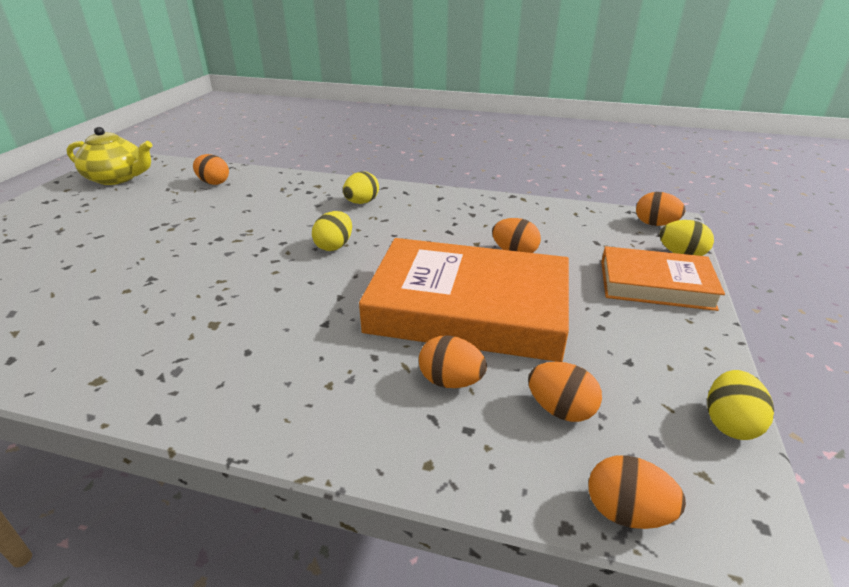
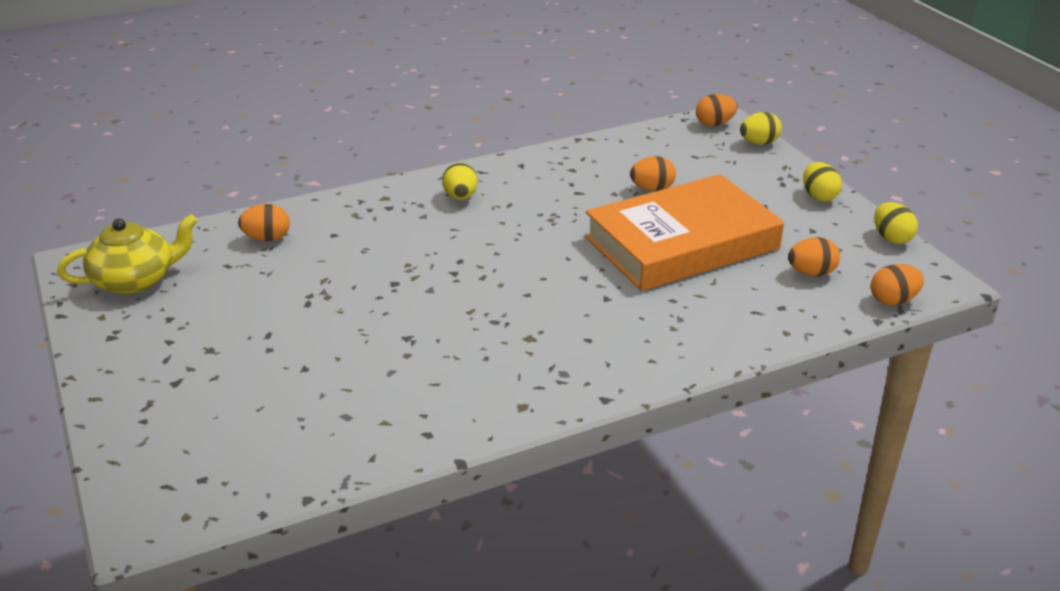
camera: 40 degrees left, 0 degrees up
yellow egg [312,211,352,251] -> yellow egg moved to [803,162,842,202]
orange egg [419,335,487,388] -> none
orange book [601,246,725,311] -> none

